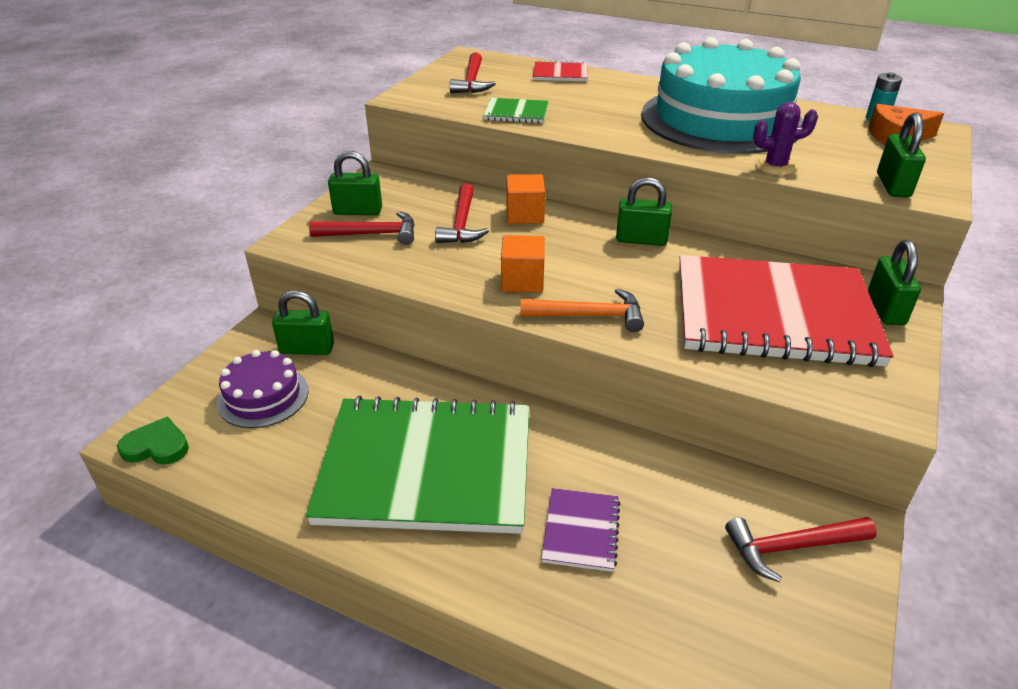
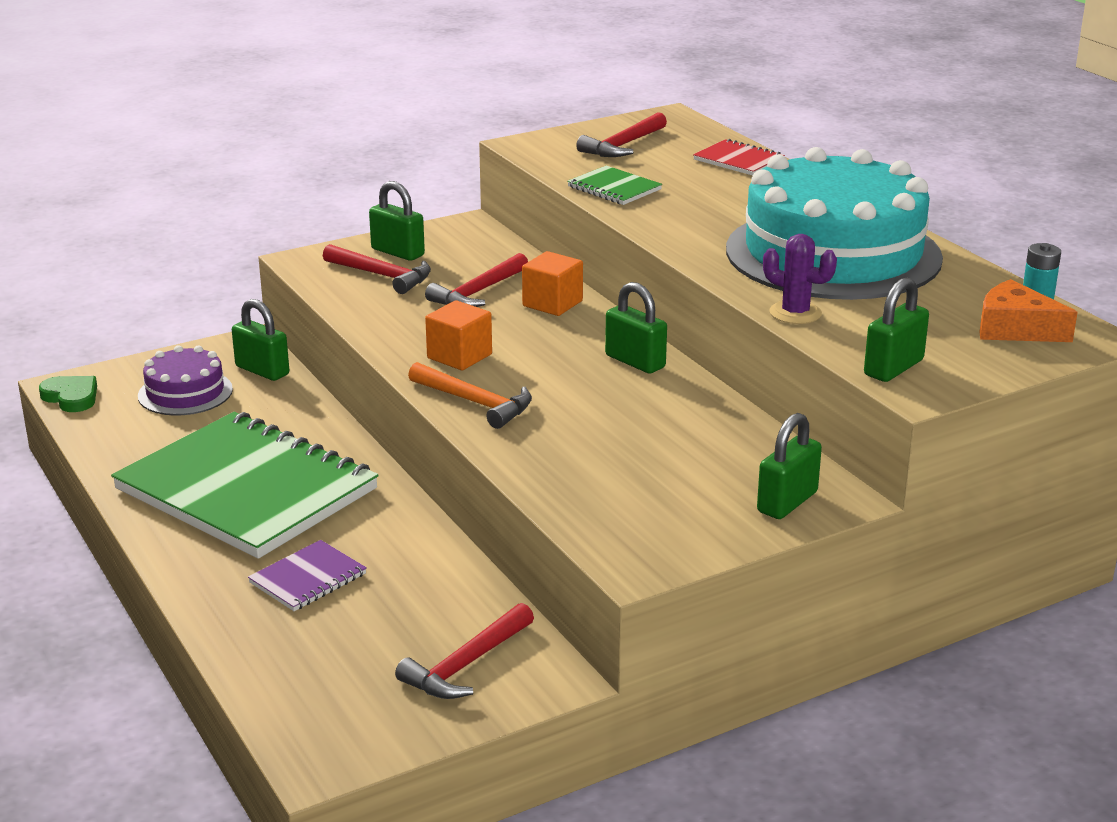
camera: 35 degrees right, 10 degrees down
red notebook [679,255,894,367] -> none
red hammer [725,517,877,582] -> red hammer turned 75 degrees counterclockwise [395,603,534,699]

